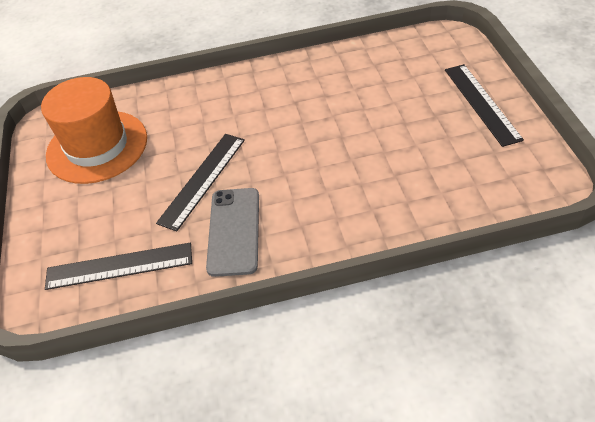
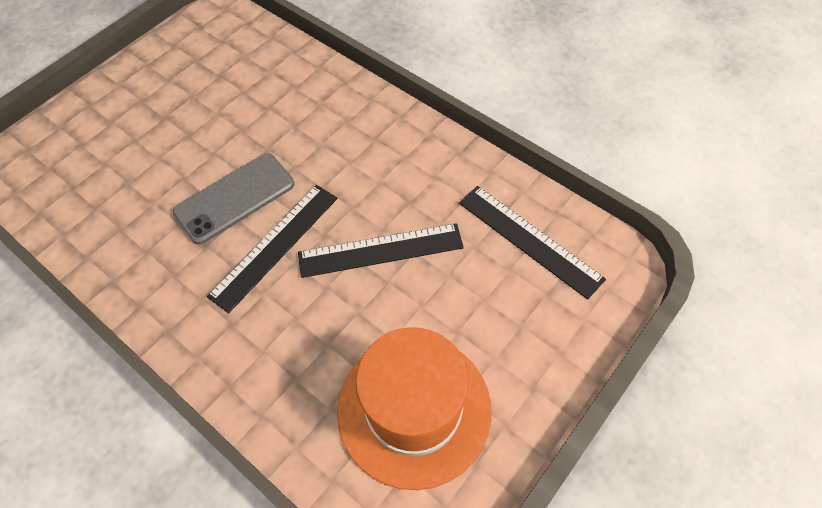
camera: 130 degrees left, 10 degrees up
grey phone [206,188,259,277] -> grey phone moved to [173,153,294,244]
black ruler [445,64,524,147] -> black ruler moved to [207,185,338,313]

